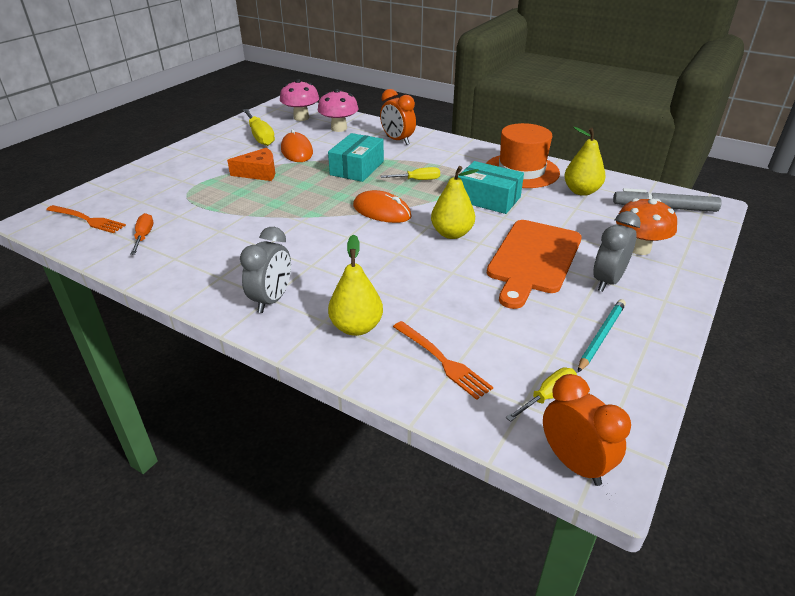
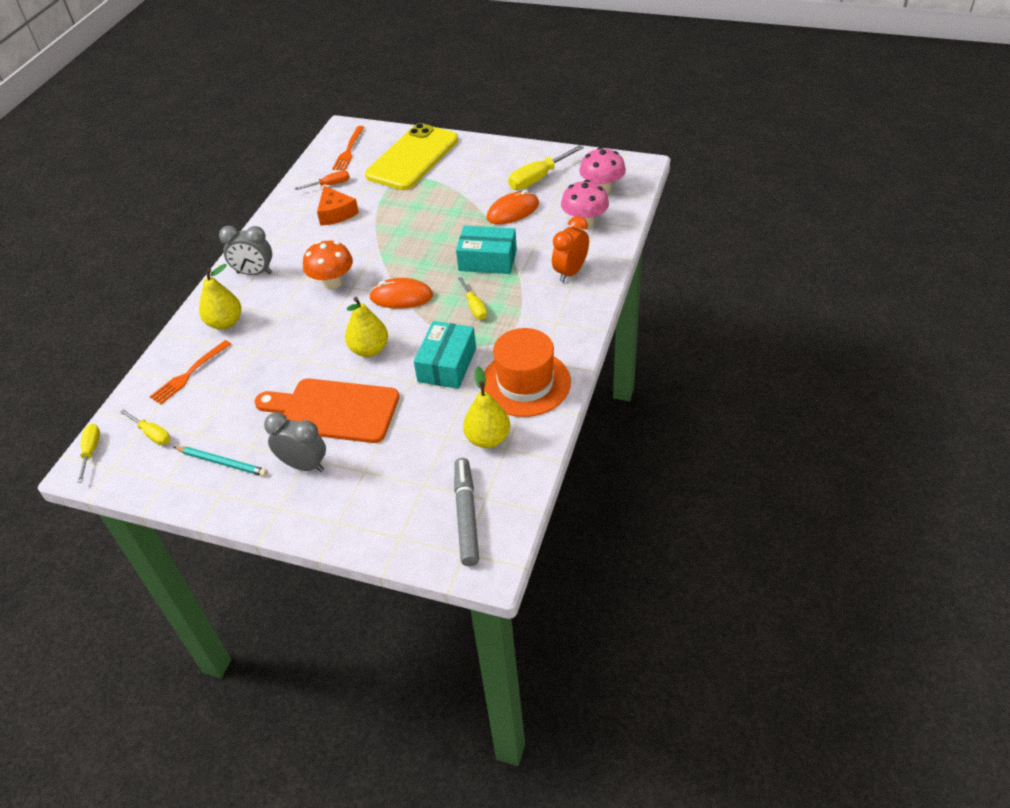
camera: 80 degrees right, 10 degrees up
orange cheese [227,148,275,181] -> orange cheese moved to [317,186,359,226]
orange mouse [353,190,412,223] -> orange mouse turned 75 degrees clockwise [369,278,433,309]
orange clock [543,374,631,486] -> yellow screwdriver [77,424,100,483]
orange mushroom [616,198,677,255] -> orange mushroom moved to [303,240,353,289]
none -> yellow phone [365,123,458,190]

